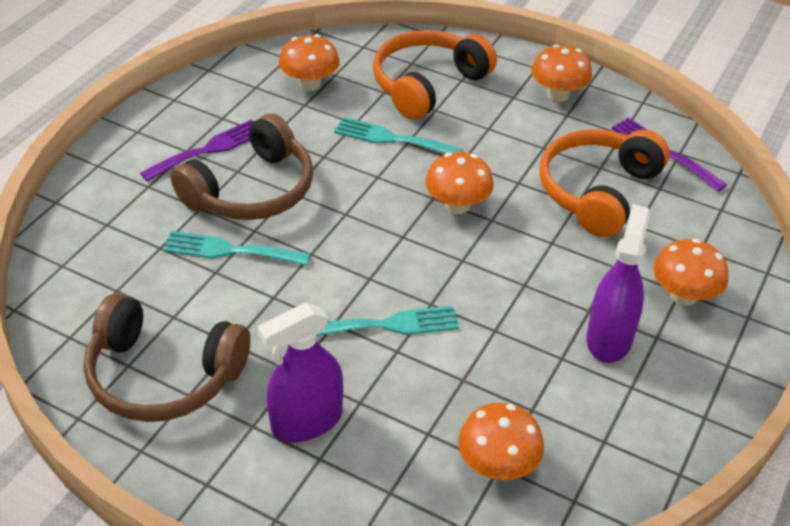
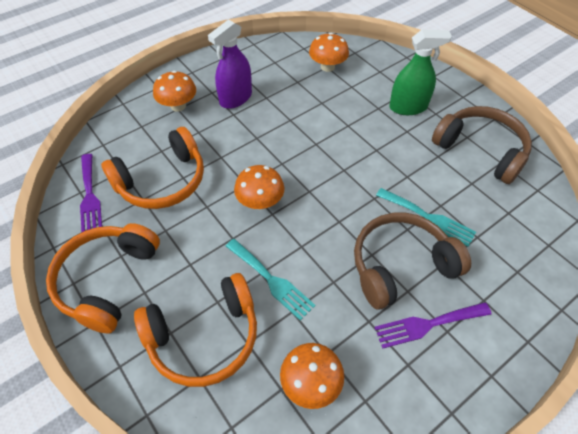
camera: 155 degrees left, 10 degrees up
purple spray bottle [258,303,343,442] -> green spray bottle [389,30,452,115]
turquoise fork [317,306,459,336] -> none
orange mushroom [531,44,592,102] -> orange headphones [46,223,160,333]

